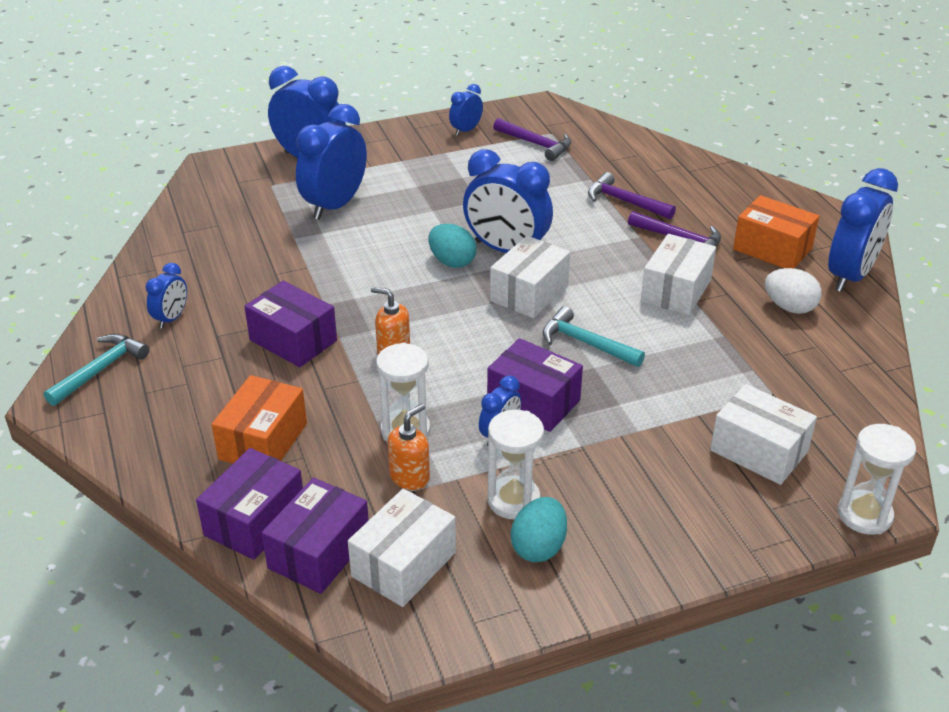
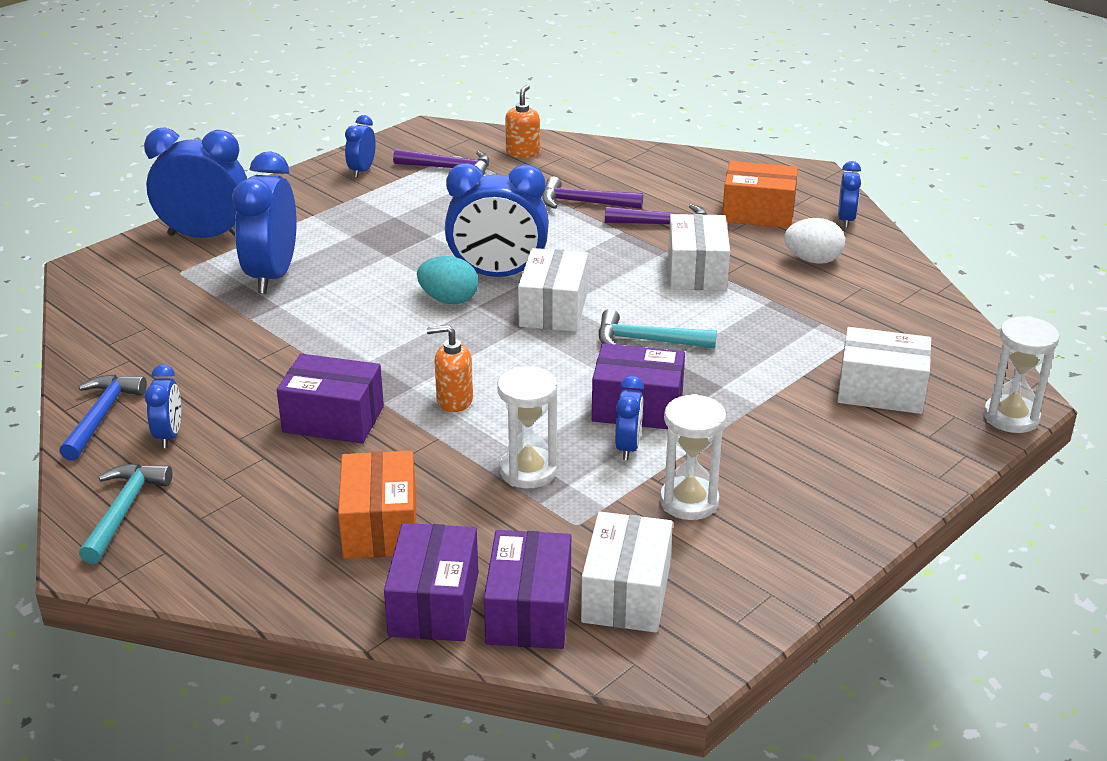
camera: 25 degrees left, 5 degrees down
orange soap dispenser [388,404,430,490] -> orange soap dispenser moved to [505,84,540,158]
turquoise egg [511,497,567,562] -> none
blue clock [828,168,898,292] -> blue clock [838,161,861,228], size x0.51
none -> blue hammer [59,375,147,461]

